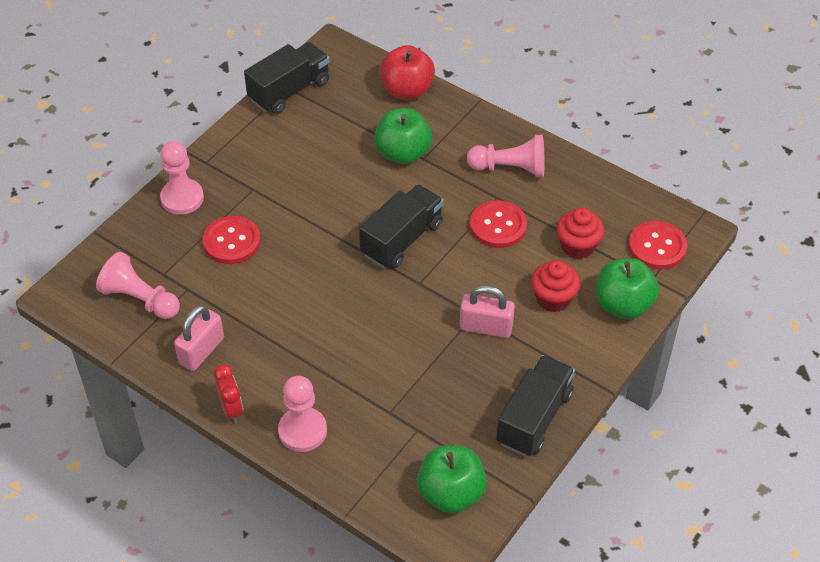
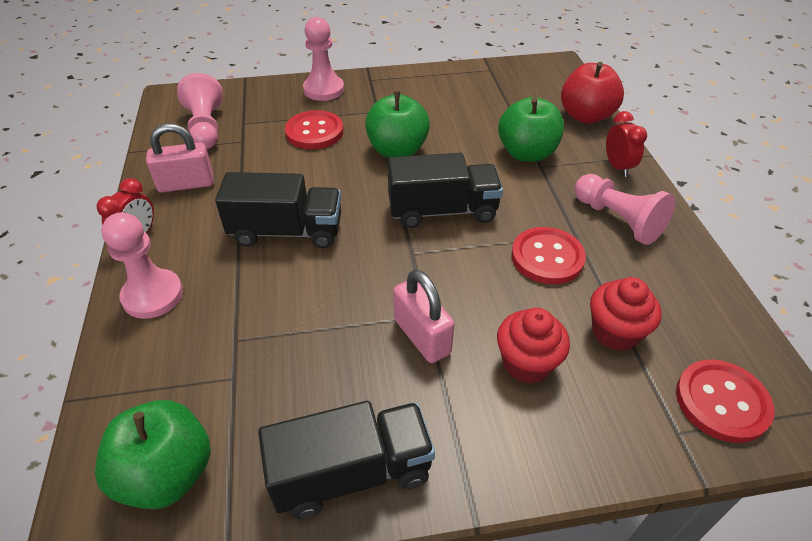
camera: 45 degrees right, 5 degrees down
black truck [244,42,330,114] -> black truck moved to [215,172,341,249]
green apple [596,258,659,319] -> green apple moved to [365,91,430,158]
none -> red clock [606,111,647,177]

